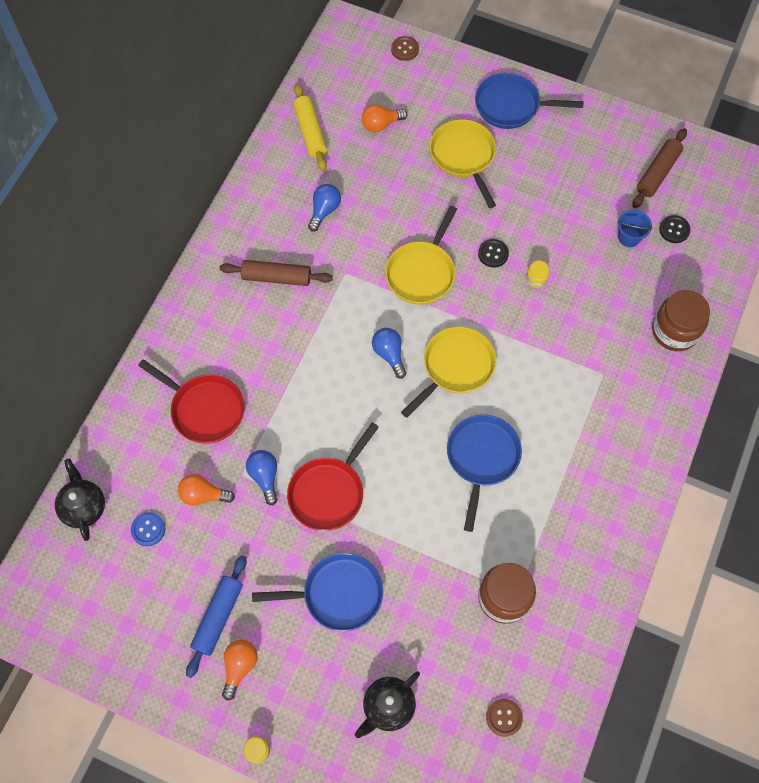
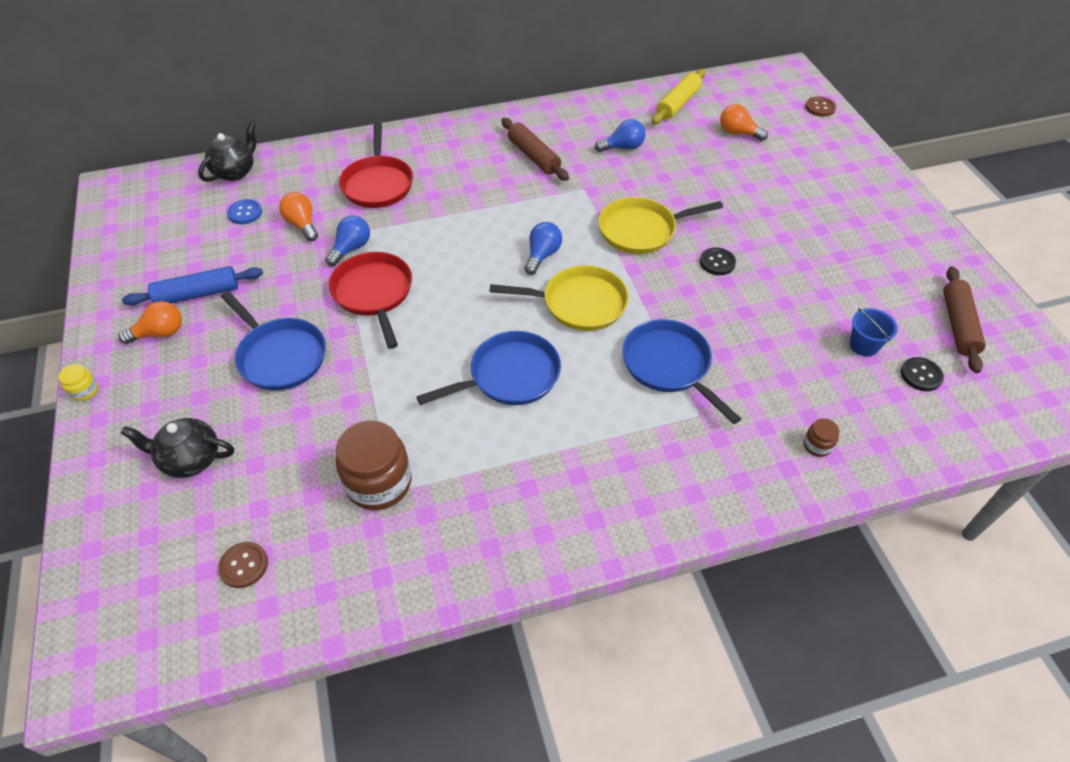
camera: 50 degrees right, 15 degrees down
red pan [287,422,379,531] -> red pan turned 75 degrees clockwise [329,252,412,349]
yellow pan [430,119,496,208] -> none
blue pan [475,73,584,129] -> blue pan moved to [622,319,741,424]
yellow jar [526,261,549,288] -> none
brown rolling pin [633,128,687,208] -> brown rolling pin turned 75 degrees counterclockwise [943,266,986,373]
brown jar [652,290,710,351] -> brown jar [803,418,839,457], size x0.45

